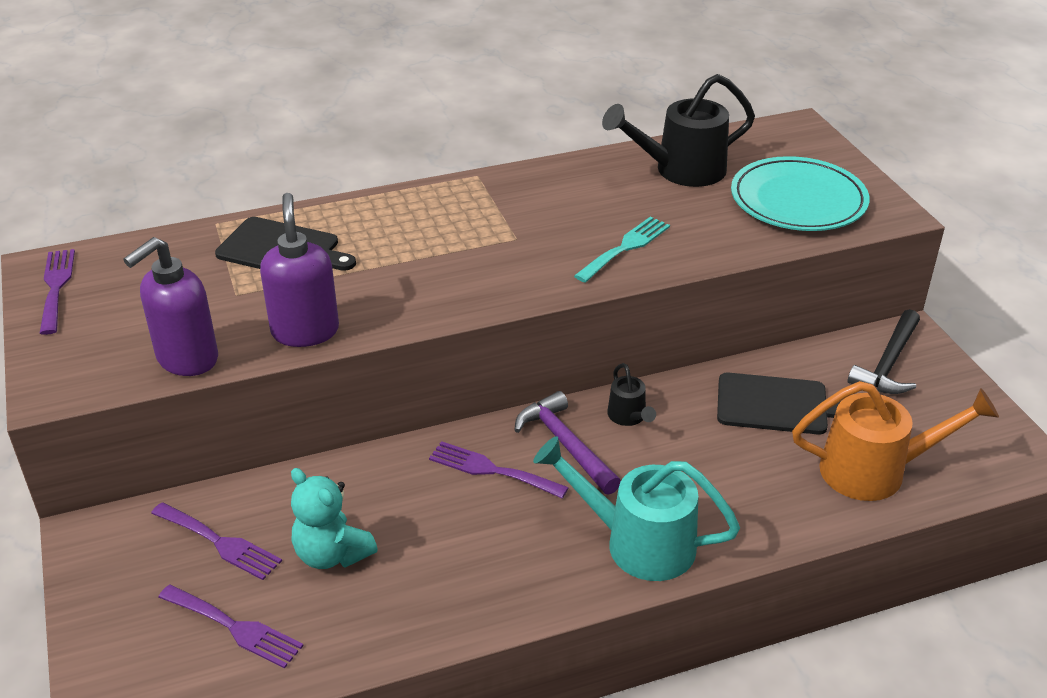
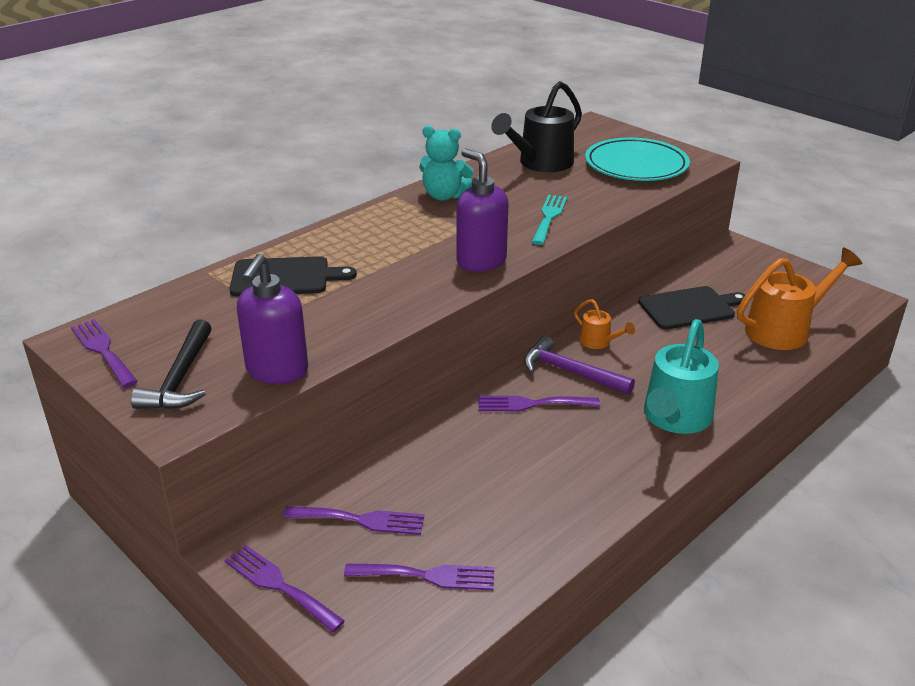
camera: 25 degrees left, 5 degrees down
purple soap dispenser [260,193,339,347] -> purple soap dispenser moved to [456,148,509,272]
turquoise teddy bear [291,468,378,569] -> turquoise teddy bear moved to [419,126,474,201]
turquoise watering can [533,436,740,581] -> turquoise watering can turned 60 degrees counterclockwise [644,319,719,434]
black watering can [607,363,656,426] -> orange watering can [574,299,635,349]
black hammer [848,309,920,394] -> black hammer moved to [131,319,212,410]
none -> purple fork [225,545,345,632]

